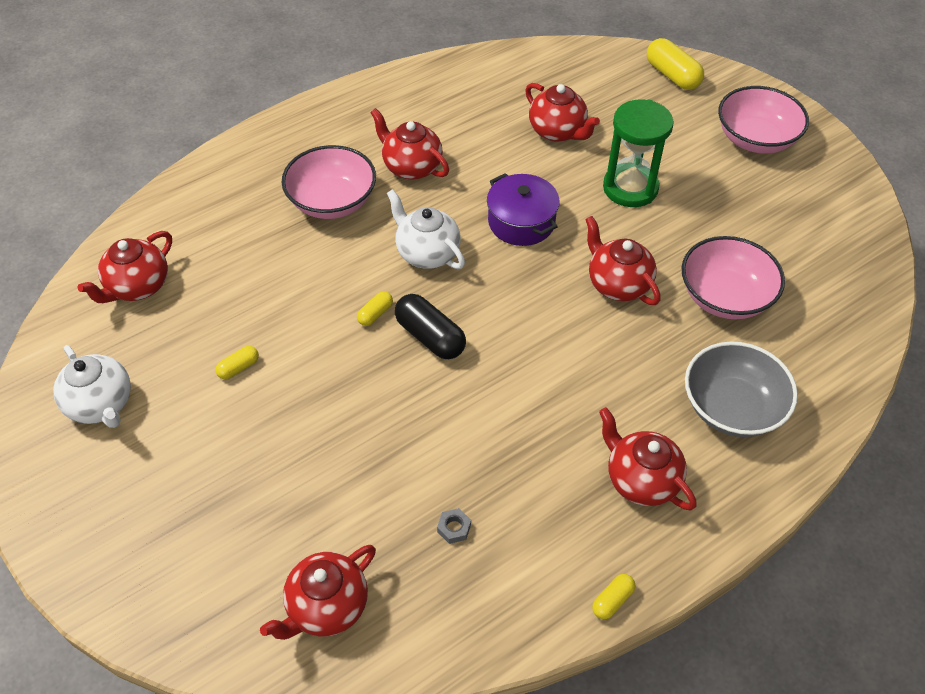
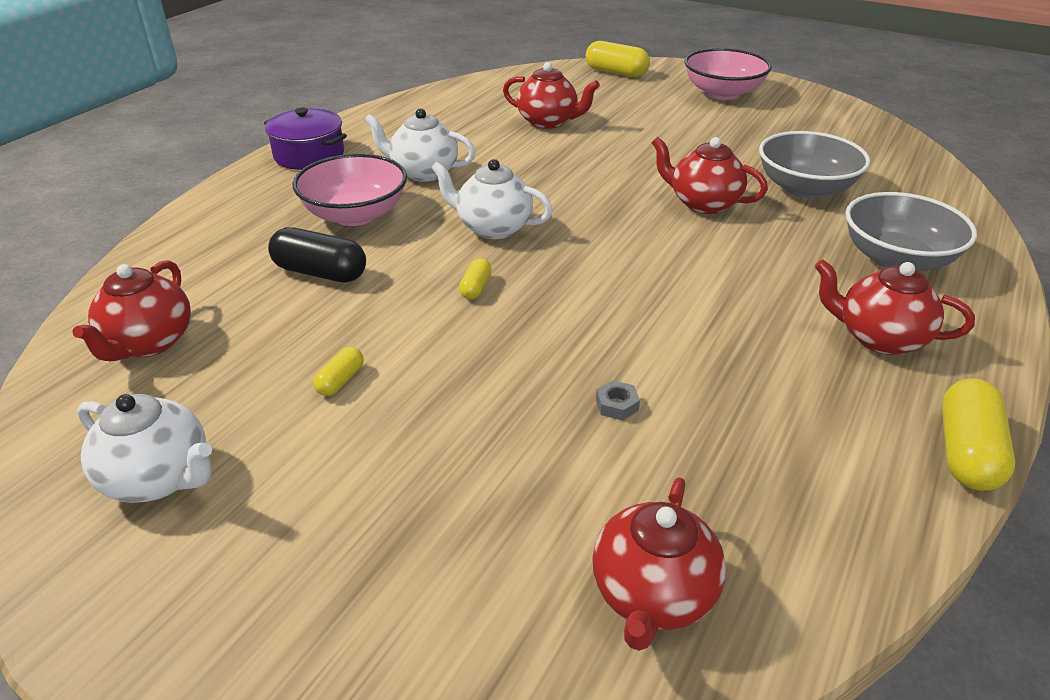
camera: 25 degrees left, 15 degrees down
red teapot [370,108,449,180] -> white teapot [364,108,475,182]
black capsule [395,294,466,359] -> black capsule moved to [268,227,366,282]
grey nut [437,508,471,544] -> grey nut moved to [596,380,640,421]
purple pot [487,173,560,246] -> purple pot moved to [264,107,347,170]
yellow capsule [592,574,635,619] -> yellow capsule [942,378,1015,491], size x1.91
green hourglass [603,99,674,207] -> none
pink bowl [681,236,785,319] -> grey bowl [759,131,870,199]

